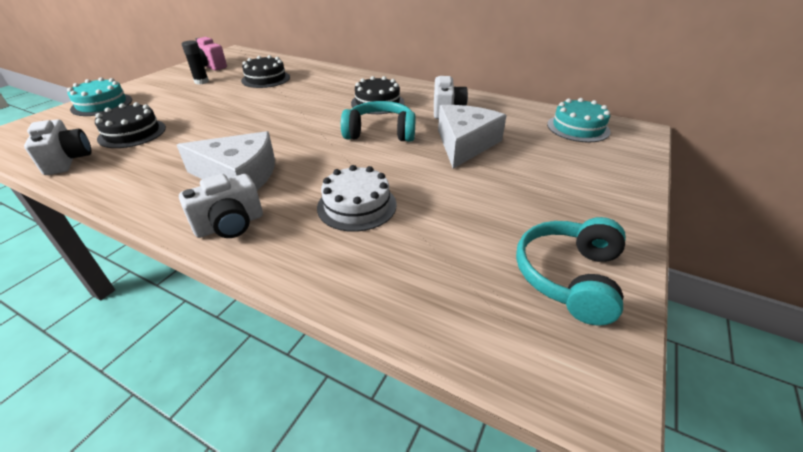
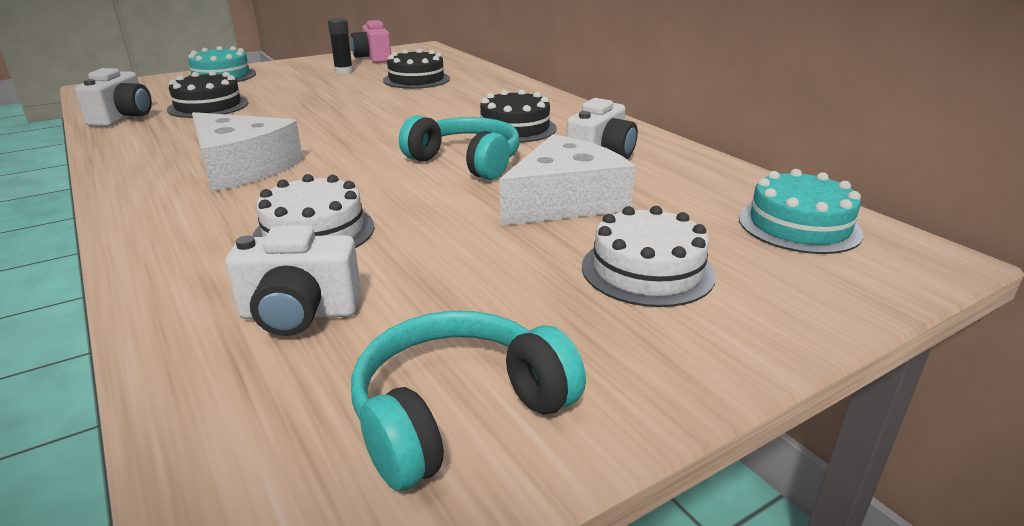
camera: 30 degrees right, 10 degrees down
white camera [179,174,263,238] -> white camera moved to [225,225,361,336]
none -> white cake [582,206,716,307]

